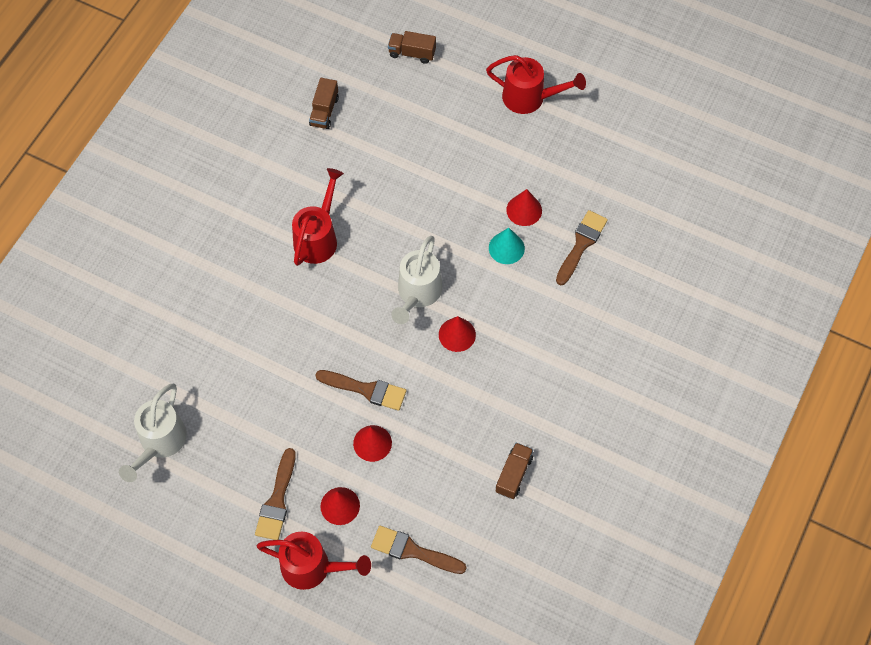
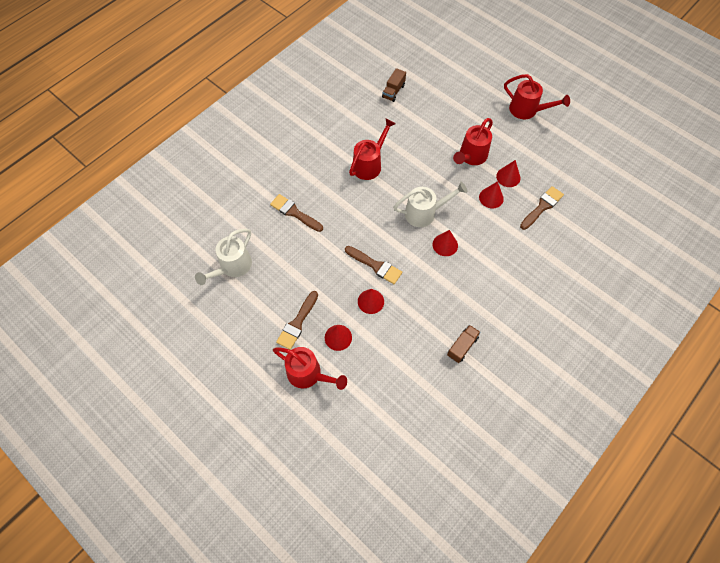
camera: 15 degrees right, 0 degrees up
brown brush [371,526,467,574] -> brown brush moved to [270,194,323,232]
brown truck [388,31,436,64] -> none
white watering can [391,236,442,324] -> white watering can turned 135 degrees counterclockwise [393,182,467,227]
turquoise cone [489,228,525,264] -> red cone [479,181,504,208]
none -> red watering can [453,118,493,165]

